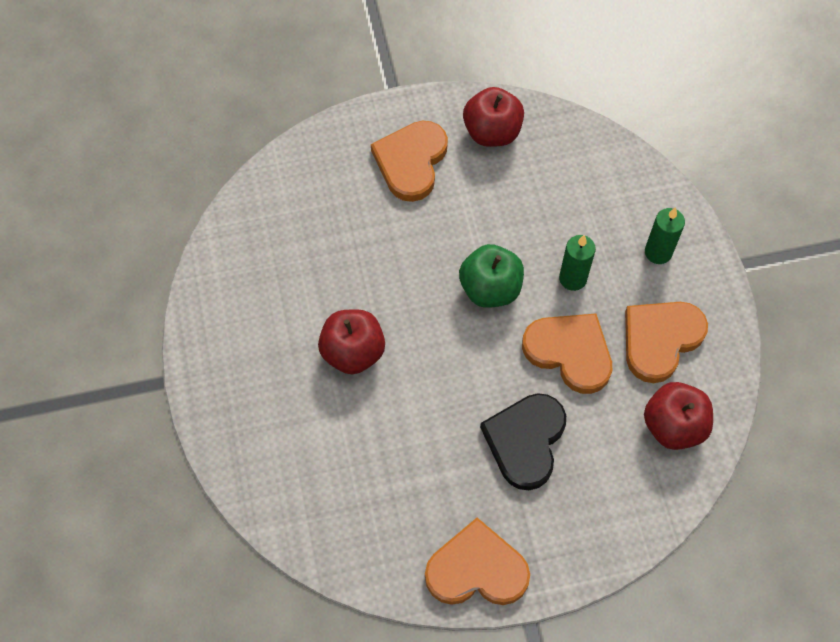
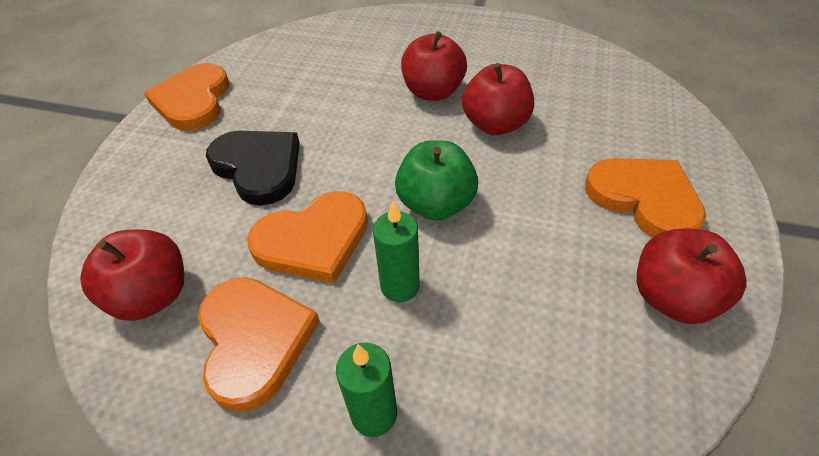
camera: 120 degrees right, 15 degrees down
orange heart [425,518,530,605] -> orange heart turned 150 degrees clockwise [144,63,229,131]
none -> red apple [462,63,534,135]

